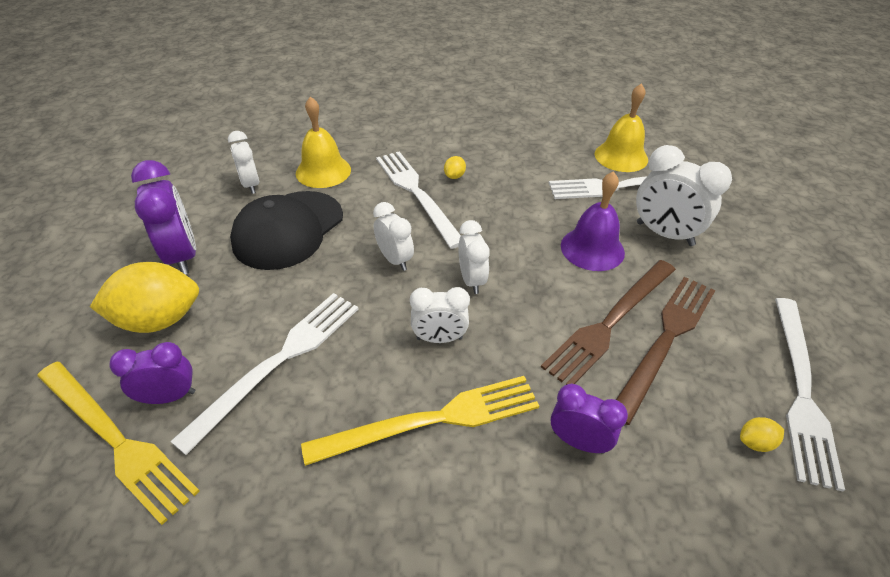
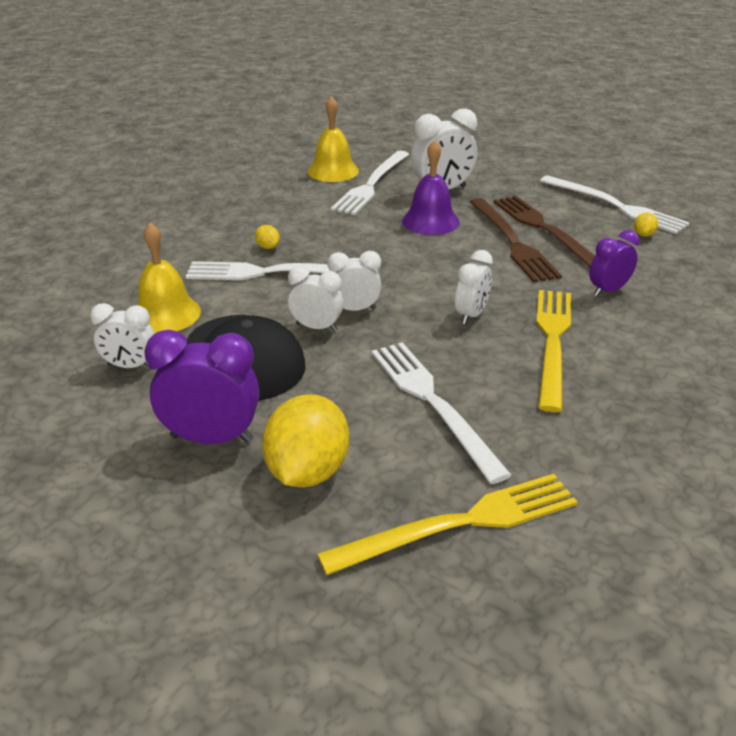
camera: 60 degrees left, 10 degrees down
purple clock [110,342,195,404] -> none
white clock [458,220,490,294] -> white clock moved to [288,266,344,332]

